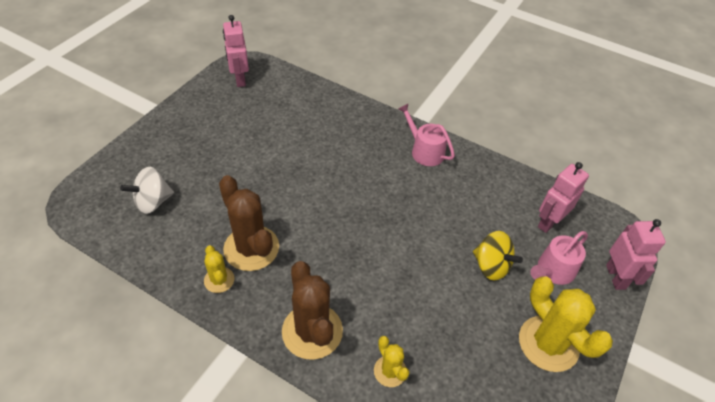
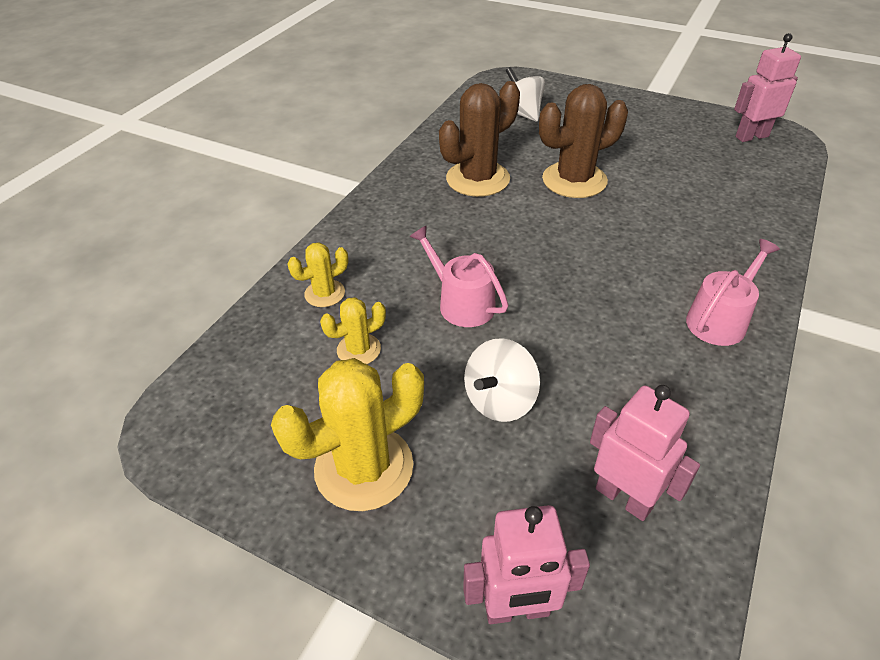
camera: 90 degrees right, 5 degrees down
yellow cactus [204,245,235,293] -> yellow cactus moved to [320,297,386,364]
brown cactus [282,261,343,360] -> brown cactus moved to [539,84,628,198]
yellow spinning top [473,231,523,280] -> white spinning top [464,338,540,422]
pink watering can [530,231,588,285] -> pink watering can moved to [409,225,508,327]

